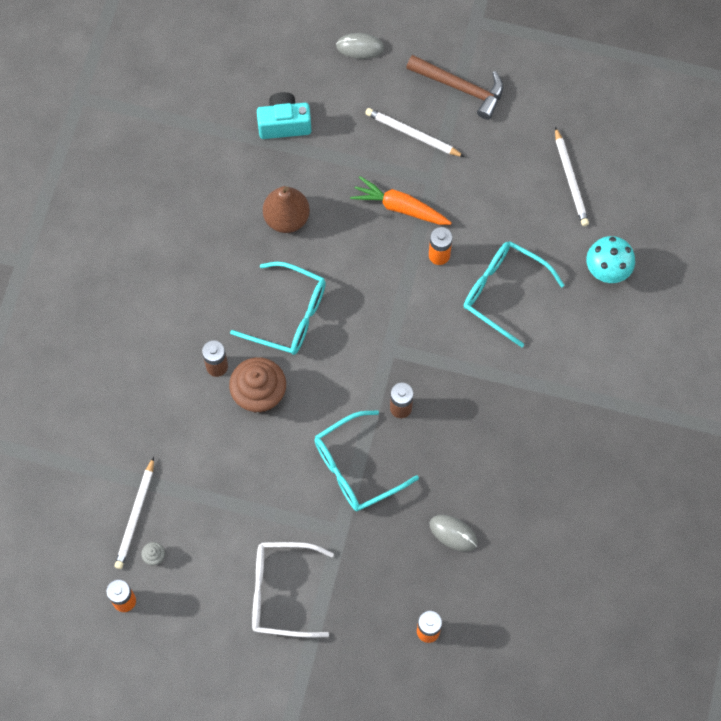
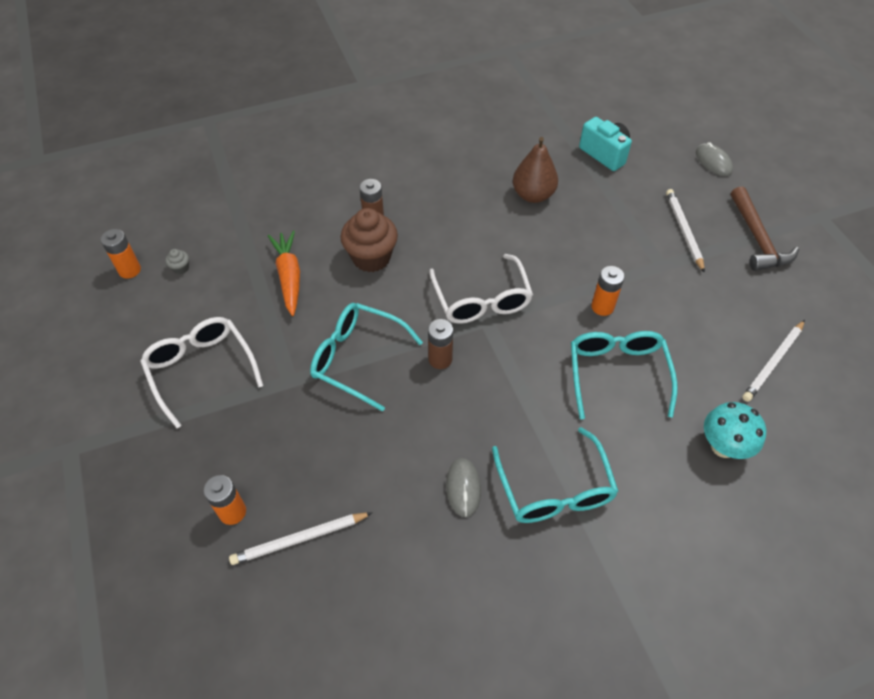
camera: 55 degrees right, 15 degrees down
white pencil [114,457,154,569] -> white pencil moved to [229,512,373,565]
turquoise glasses [230,262,326,355] -> turquoise glasses moved to [492,427,619,523]
orange carrot [350,176,452,225] -> orange carrot moved to [268,231,300,316]
grey mouse [430,515,478,552] -> grey mouse moved to [446,458,481,517]
none -> white glasses [429,254,533,324]

